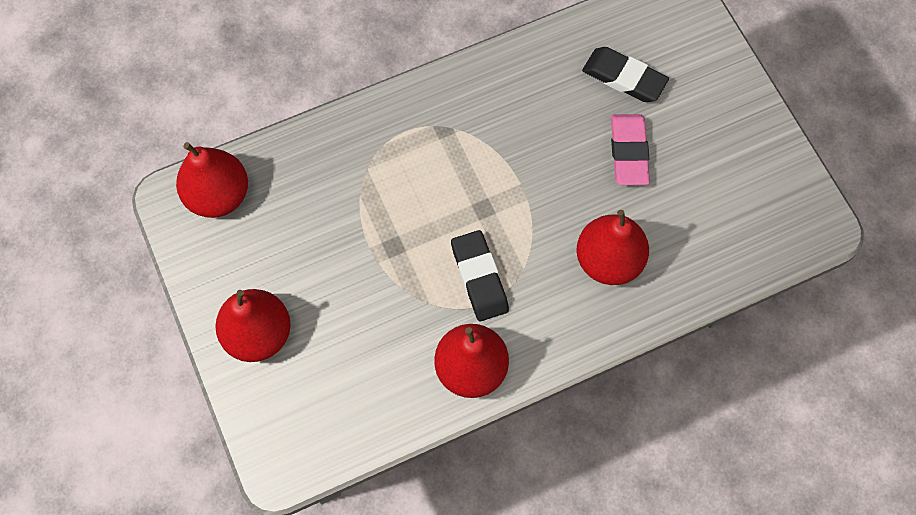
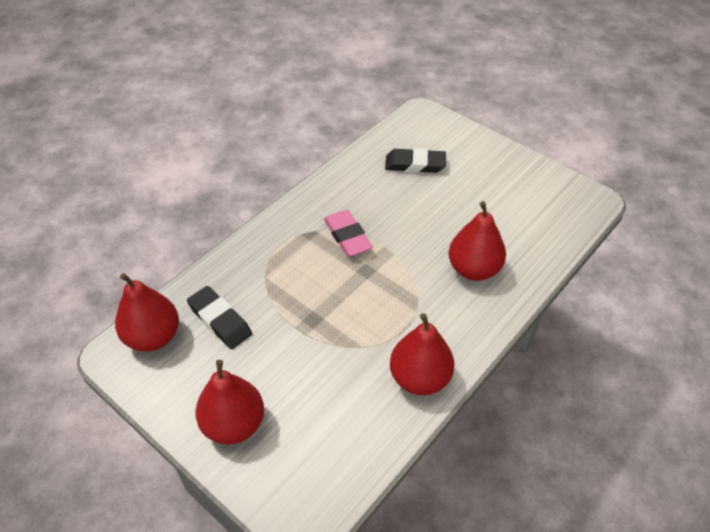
camera: 25 degrees left, 20 degrees down
black eraser [451,230,509,321] -> black eraser moved to [187,286,252,349]
pink eraser [611,114,650,185] -> pink eraser moved to [324,210,373,257]

